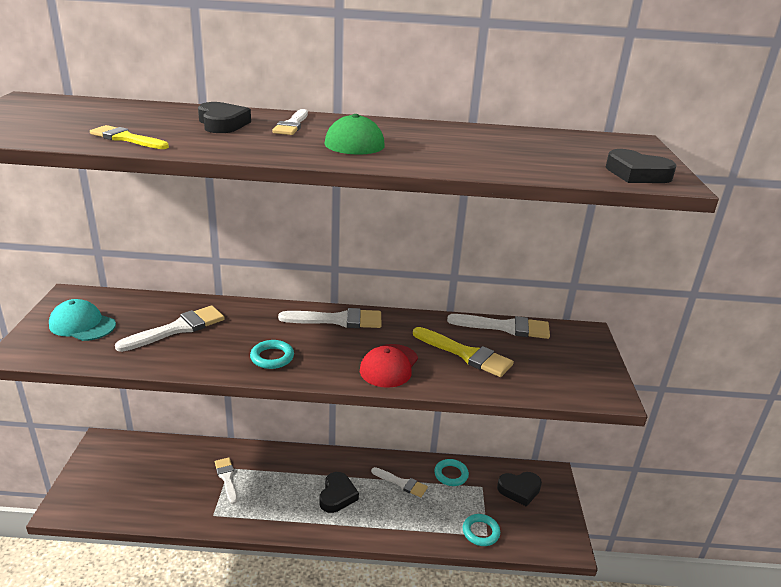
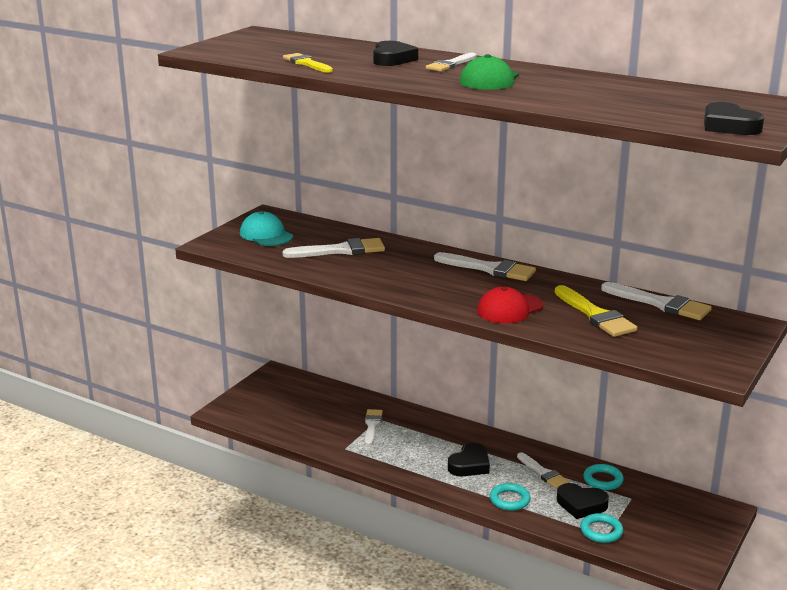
camera: 30 degrees right, 5 degrees down
turquoise ring [250,340,294,369] -> turquoise ring moved to [490,483,531,511]
black heart [497,472,542,507] -> black heart moved to [557,483,609,519]

